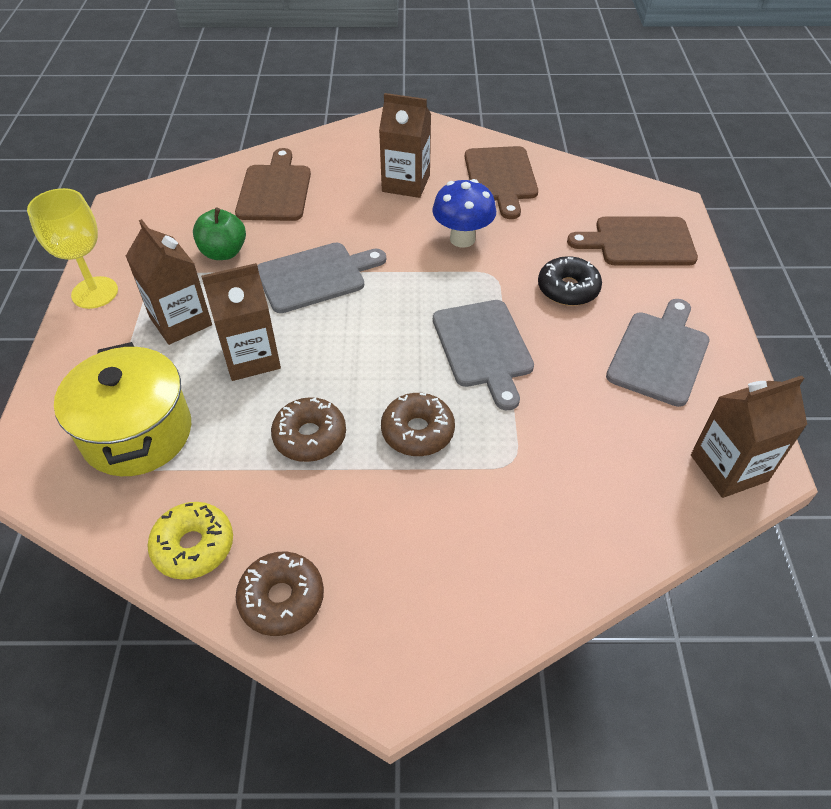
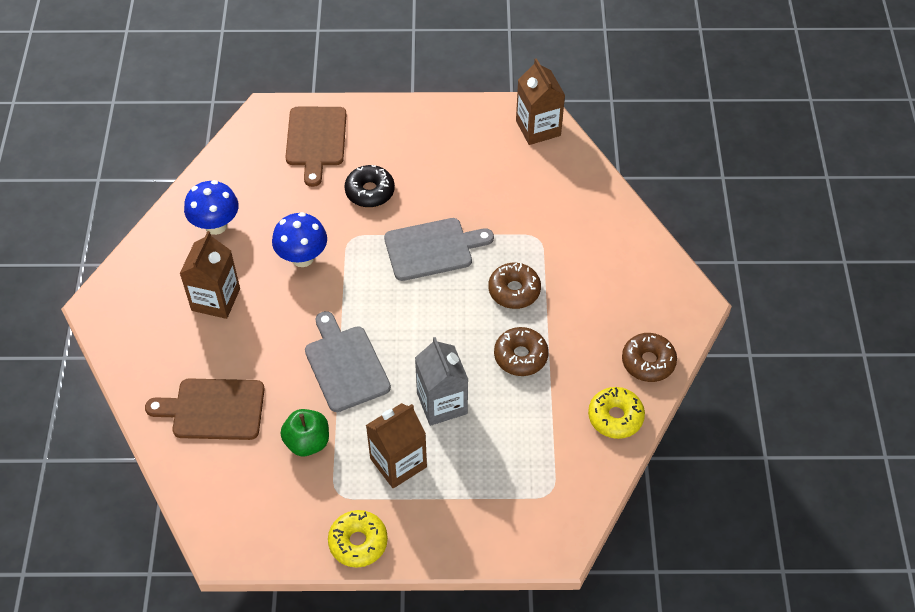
camera: 90 degrees left, 5 degrees up
yellow goblet [27,188,118,309] -> yellow donut [328,510,388,568]
yellow pot [54,342,191,476] -> none
brown carton [201,263,281,381] -> grey carton [415,337,469,426]
brown cutting board [465,146,538,219] -> blue mushroom [184,180,239,235]
grey cutting board [606,299,710,407] -> none

